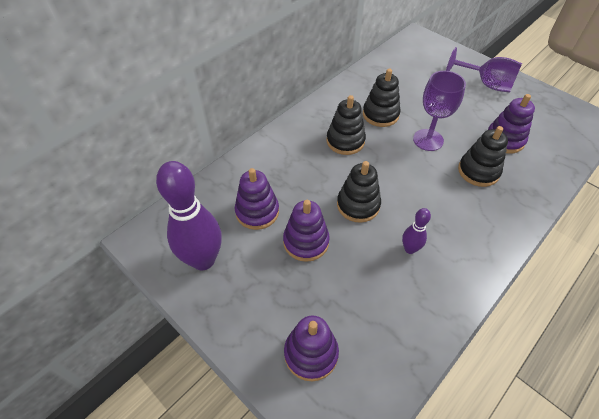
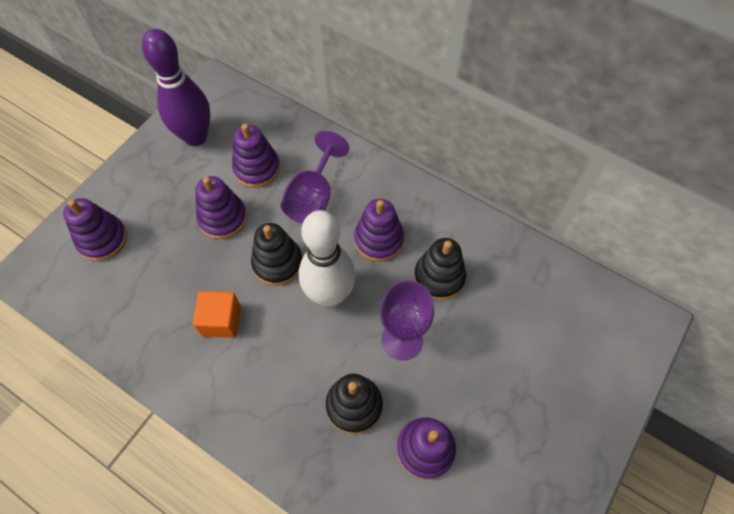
camera: 80 degrees right, 10 degrees up
black stacking toy [326,95,366,155] -> purple stacking toy [354,199,404,262]
purple bowling pin [402,208,431,254] -> orange cube [193,291,241,338]
purple goblet [446,47,522,93] -> purple goblet moved to [280,130,349,224]
none -> white bowling pin [299,210,356,307]

